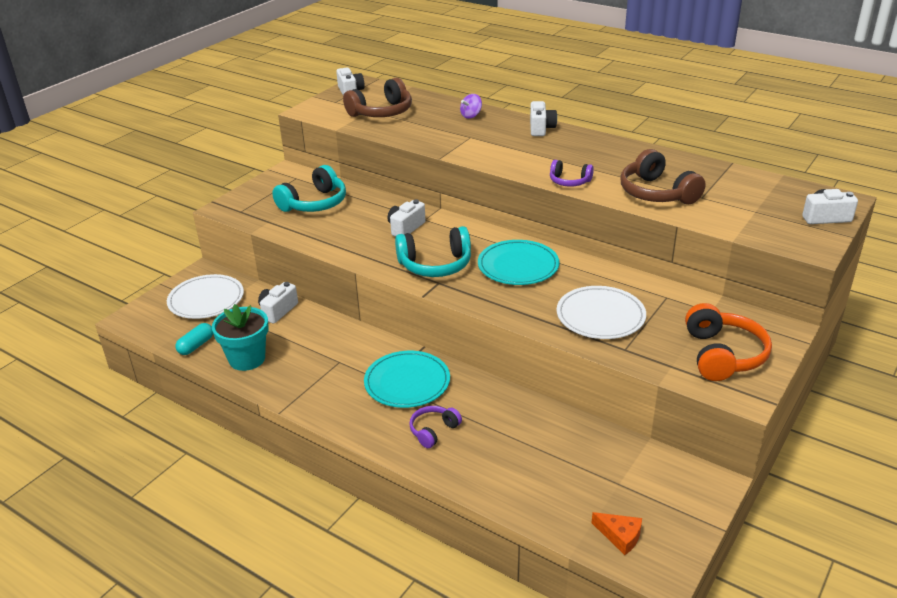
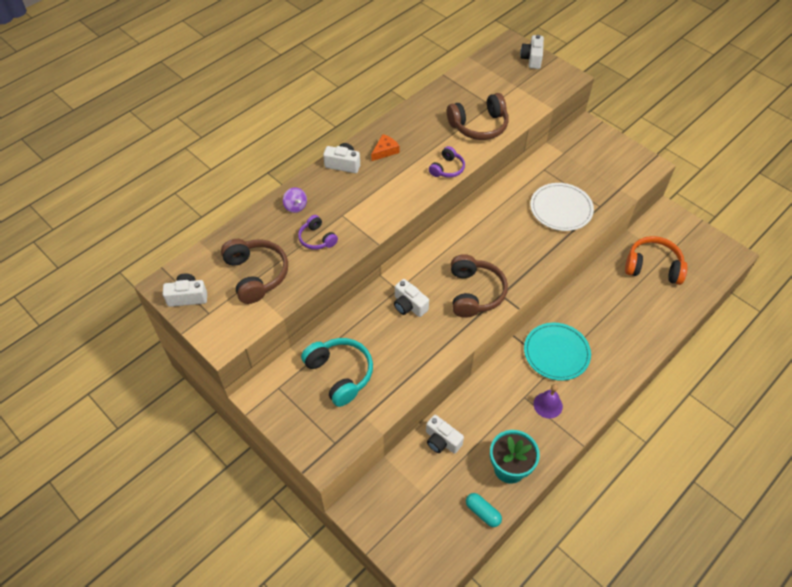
camera: 80 degrees left, 20 degrees up
white plate [167,274,244,319] -> none
turquoise headphones [395,226,471,277] -> brown headphones [451,254,508,318]
purple headphones [409,406,462,448] -> purple headphones moved to [298,215,338,250]
turquoise plate [478,240,559,285] -> none
orange cheese [592,512,642,555] -> orange cheese moved to [371,134,399,161]
orange headphones [685,303,772,381] -> orange headphones moved to [625,236,688,285]
none -> purple bell [534,384,563,419]

